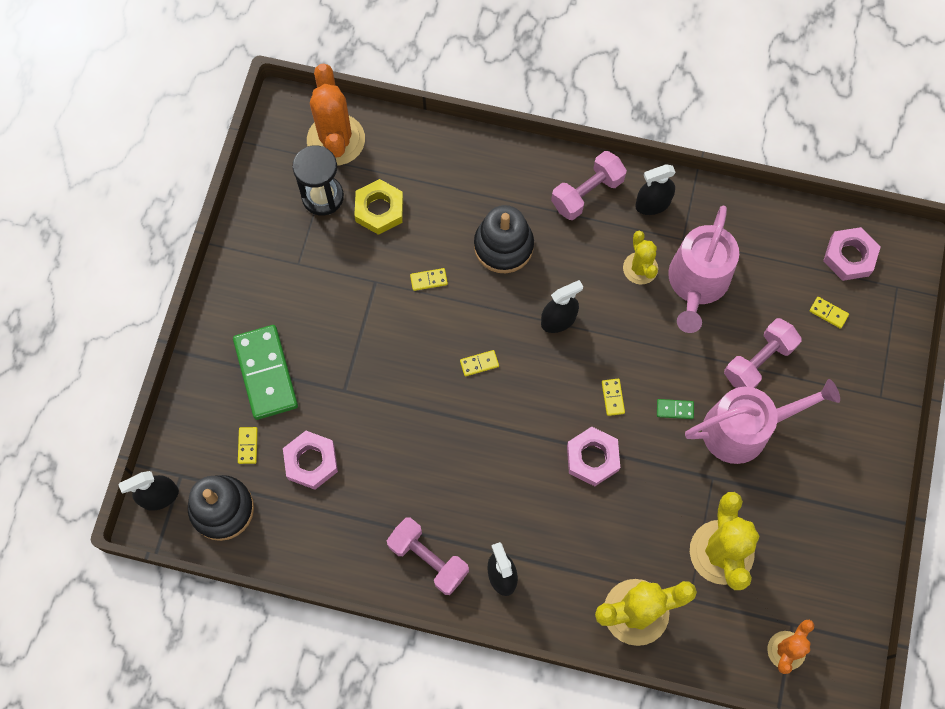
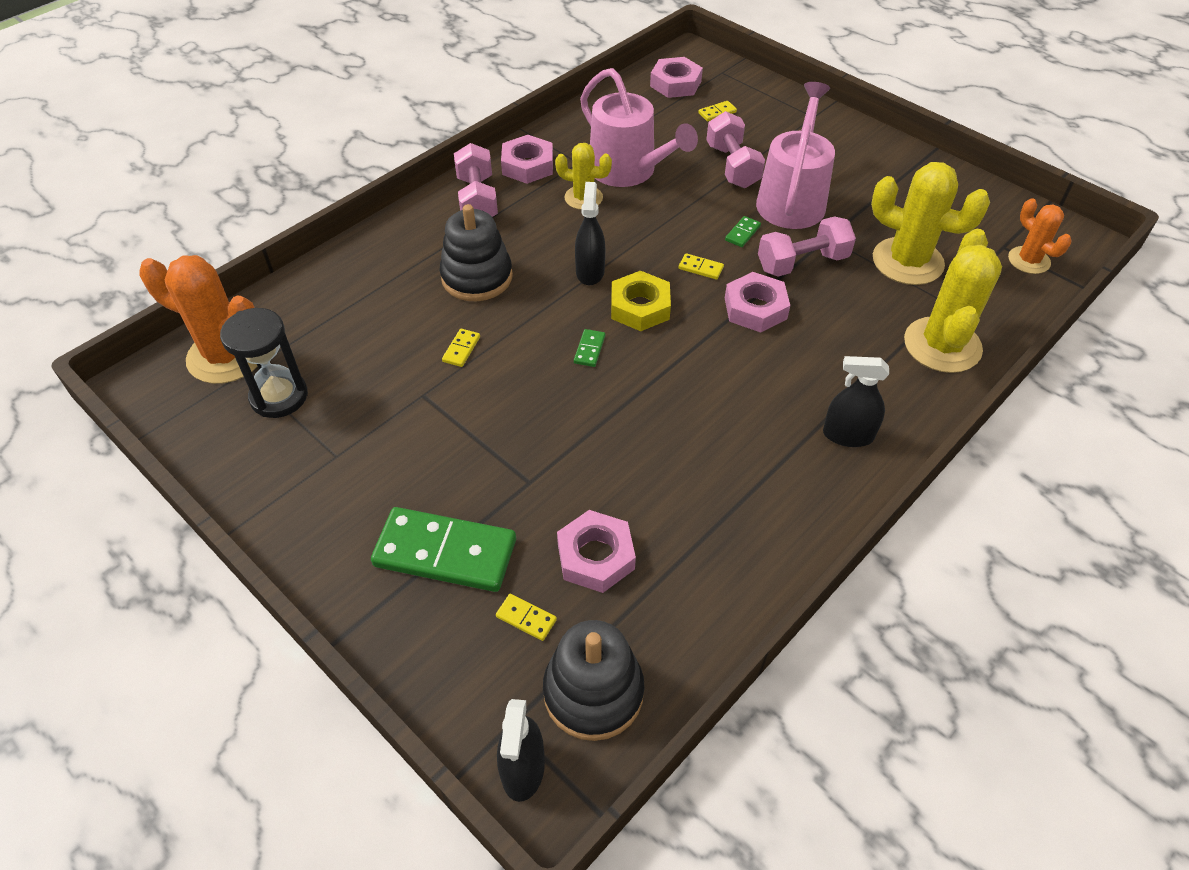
camera: 60 degrees left, 20 degrees down
yellow nut [354,179,403,235] -> yellow nut moved to [611,270,671,331]
pink dumbbell [387,518,469,595] -> pink dumbbell moved to [758,216,856,277]
yellow domino [460,350,499,376] -> green domino [574,329,605,367]
black spray bottle [635,164,676,215] -> pink nut [501,135,553,184]

